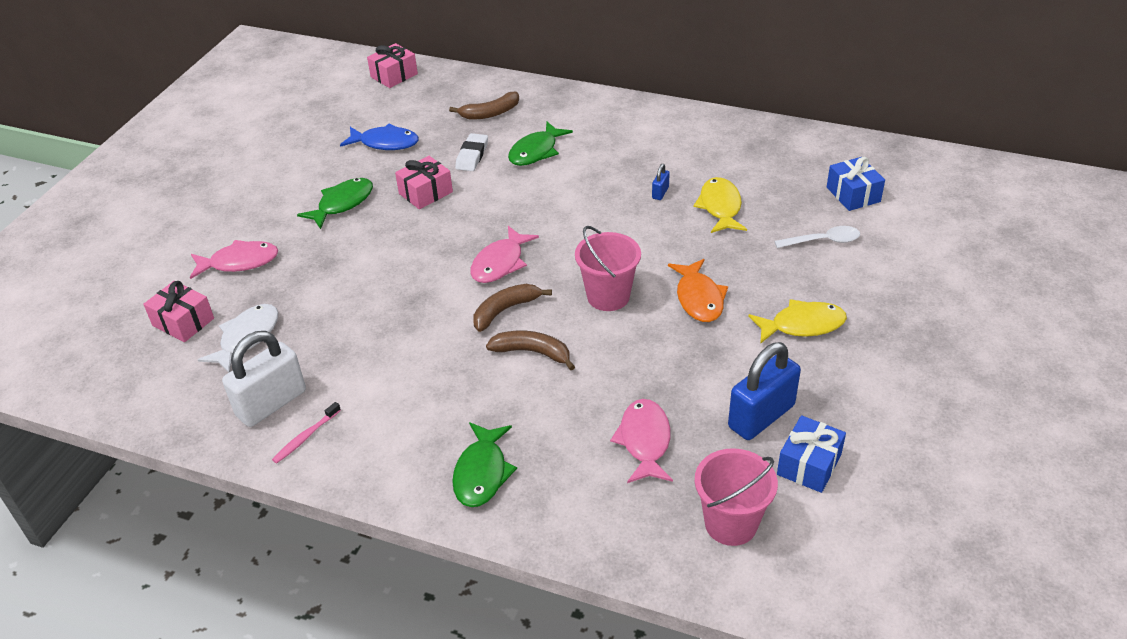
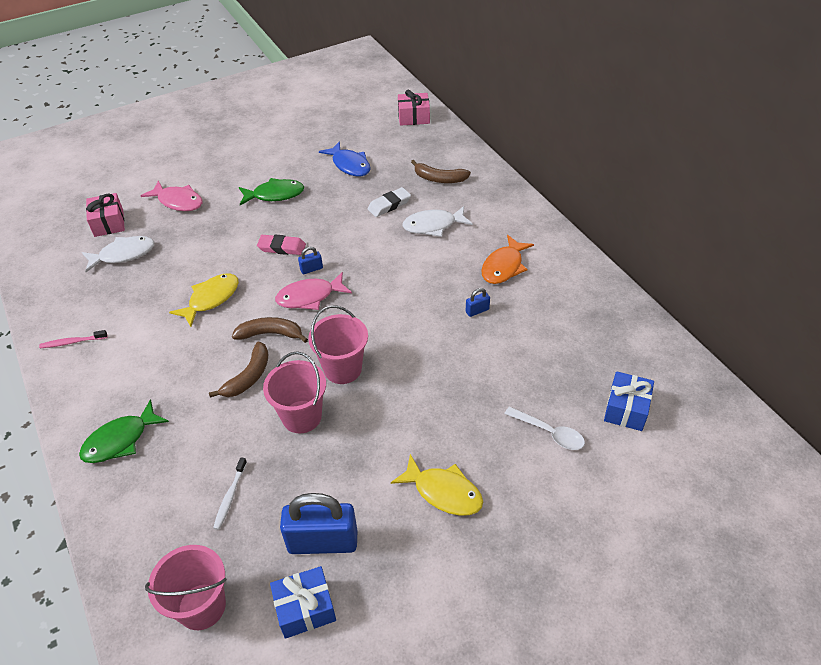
camera: 40 degrees right, 5 degrees up
white padlock [222,331,306,427] -> none
pink gift [395,156,453,209] -> none
brown banana [486,331,575,370] -> brown banana turned 60 degrees clockwise [209,342,268,397]
green fish [508,122,573,166] -> white fish [402,206,473,237]
pink fish [610,399,673,483] -> white toothbrush [213,457,247,530]
orange fish [668,259,728,322] -> orange fish moved to [481,235,534,284]
yellow fish [693,177,747,233] -> yellow fish moved to [169,273,239,327]
none -> pink eraser [257,235,306,255]
none -> pink bucket [263,351,326,433]
none -> blue padlock [298,247,323,274]

